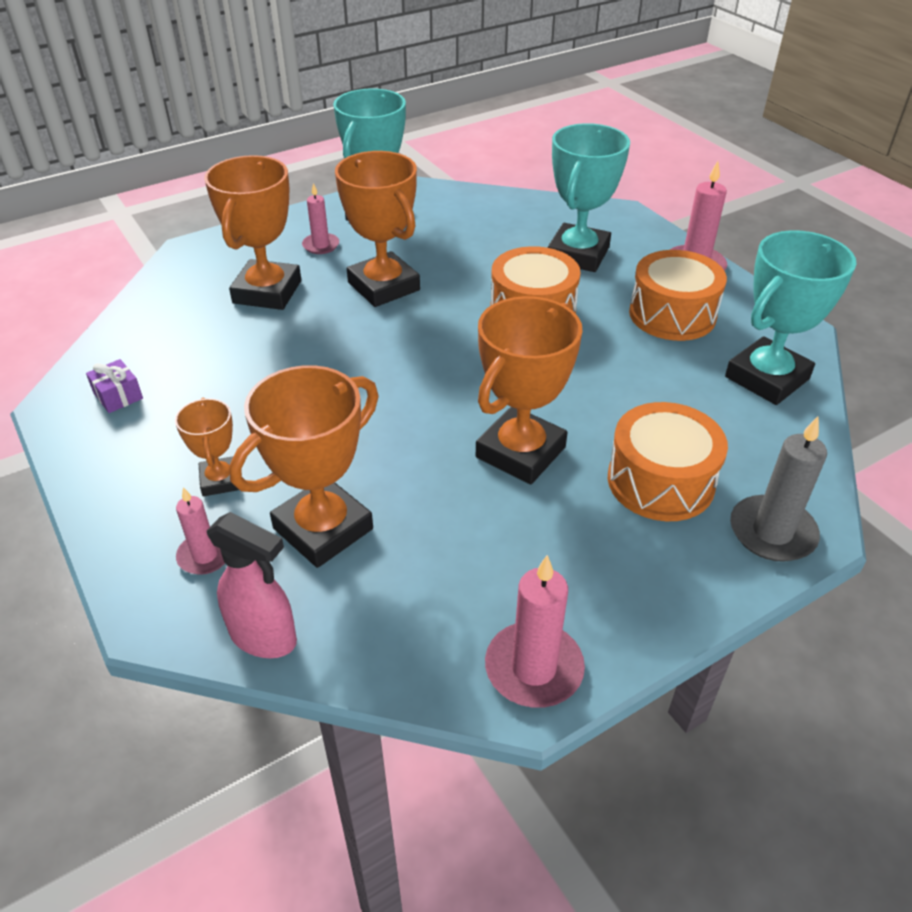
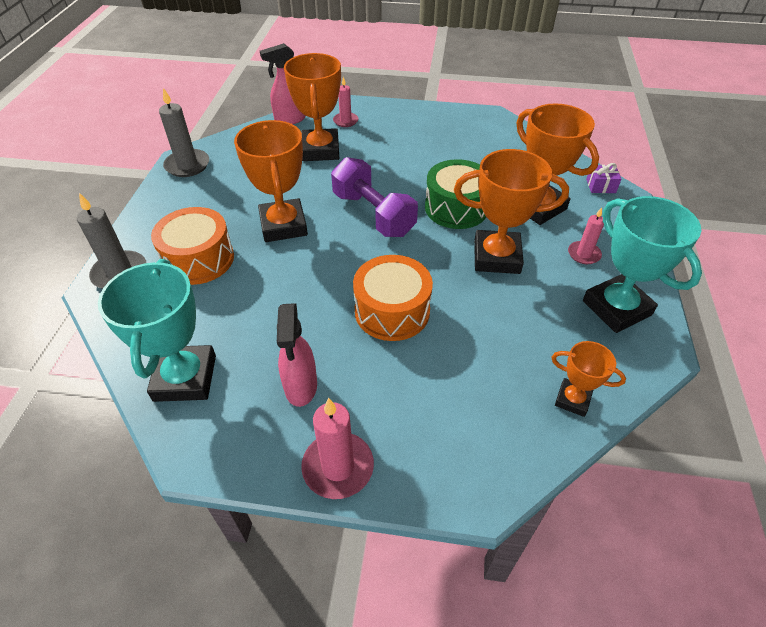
camera: 130 degrees right, 5 degrees up
purple gift [86,359,143,413] -> purple gift moved to [586,163,622,193]
orange trophy [175,397,239,496] -> orange trophy moved to [551,341,626,417]
pink candle [485,555,585,708] -> grey candle [159,88,209,177]
turquoise trophy [548,123,630,272] -> none
orange drum [629,250,727,341] -> pink spray bottle [277,303,317,407]
none -> purple dumbbell [331,157,418,237]
none -> green drum [425,159,486,229]

